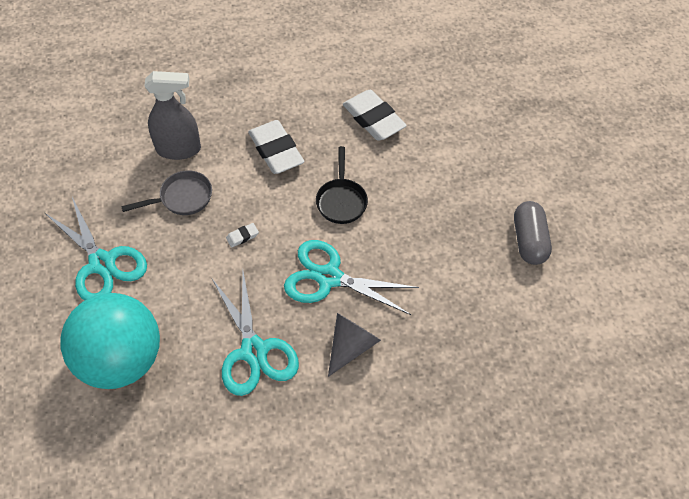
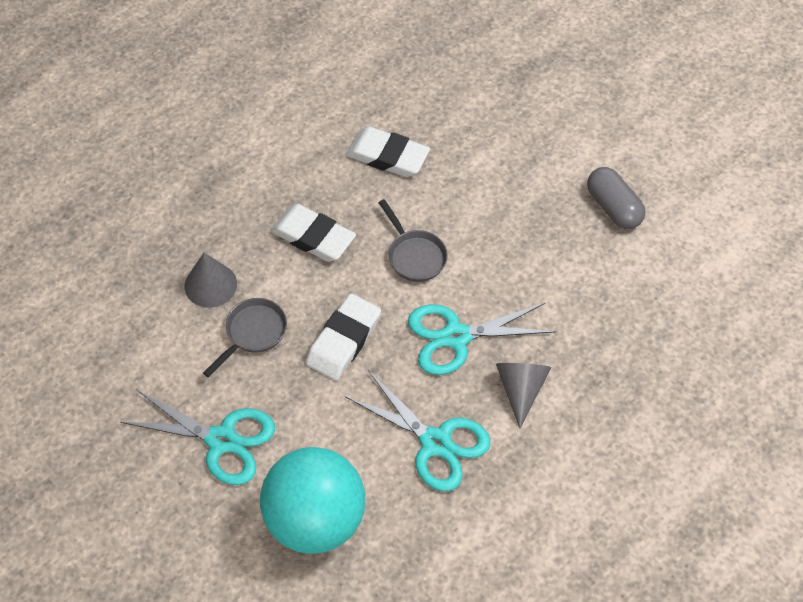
camera: 30 degrees left, 0 degrees up
grey spray bottle [144,71,201,160] -> grey cone [184,253,237,308]
white eraser [226,223,259,248] -> white eraser [306,294,381,381], size x2.43
black pan [316,146,368,224] -> grey pan [379,199,448,282]

